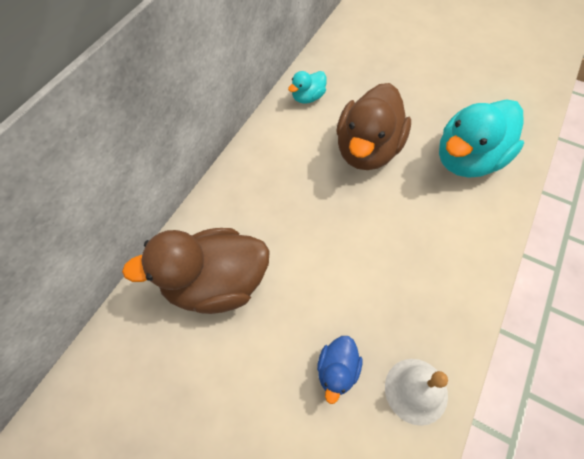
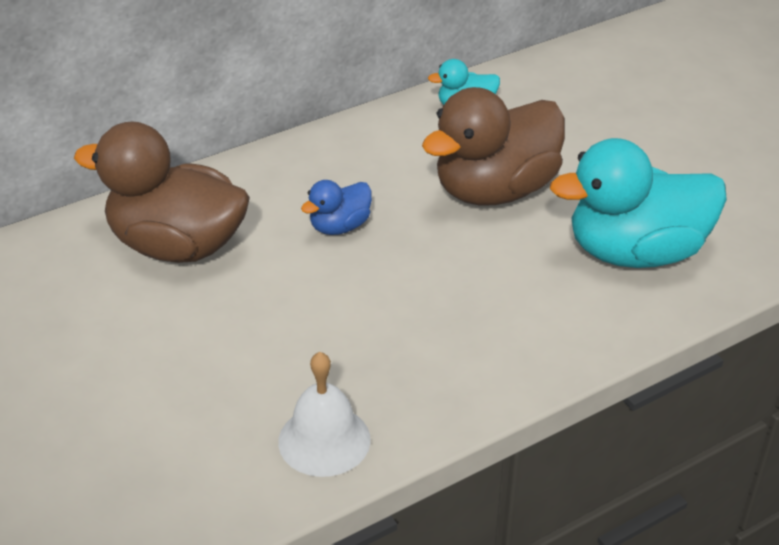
camera: 30 degrees right, 20 degrees down
blue duck [317,336,362,404] -> blue duck moved to [301,180,372,235]

